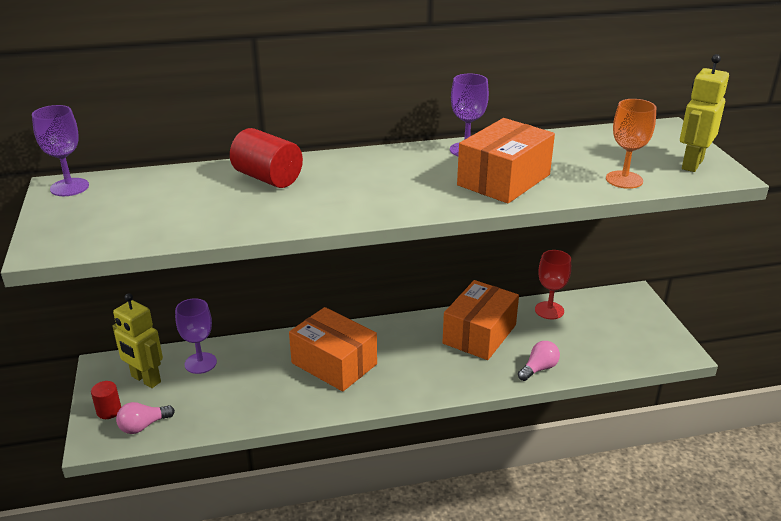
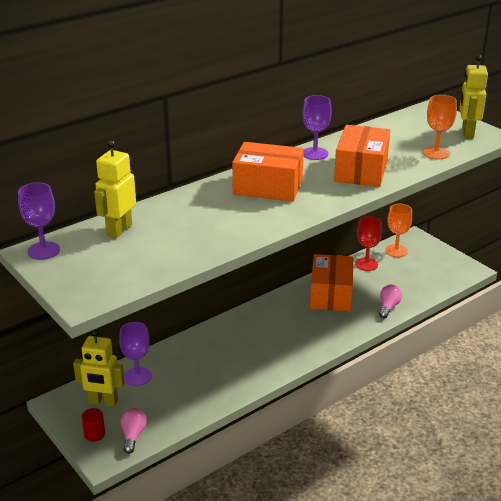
camera: 25 degrees left, 0 degrees up
pink light bulb [116,402,175,434] -> pink light bulb turned 150 degrees clockwise [120,408,147,454]
red cylinder [230,128,303,188] -> none
orange box [289,307,377,392] -> orange box moved to [232,142,304,202]
none -> yellow robot [94,140,136,238]
none -> orange goblet [385,204,412,257]

